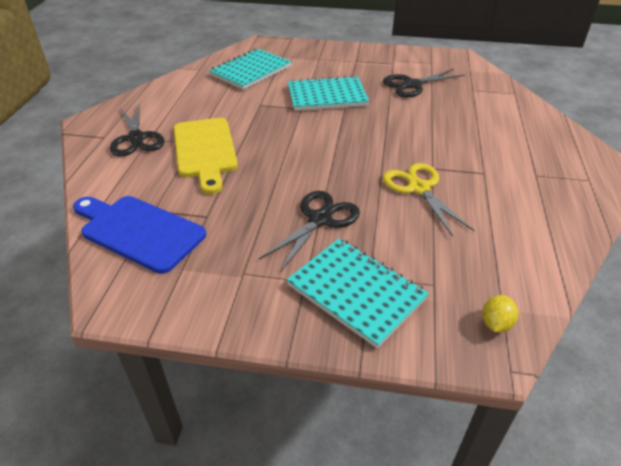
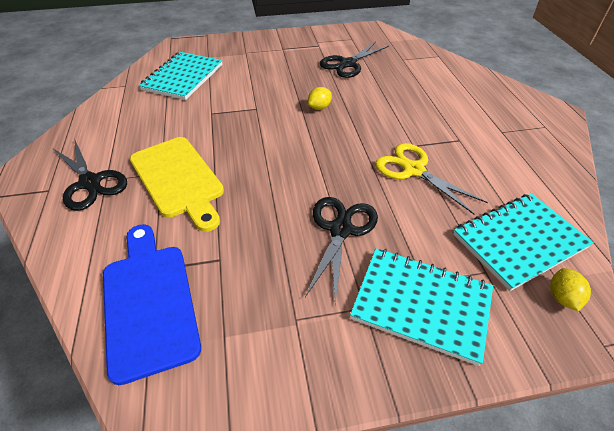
camera: 20 degrees left, 5 degrees up
blue cutting board [73,196,206,274] -> blue cutting board turned 60 degrees clockwise [103,224,201,385]
turquoise notebook [288,75,369,111] -> turquoise notebook moved to [453,193,594,291]
none -> yellow lemon [308,87,332,110]

